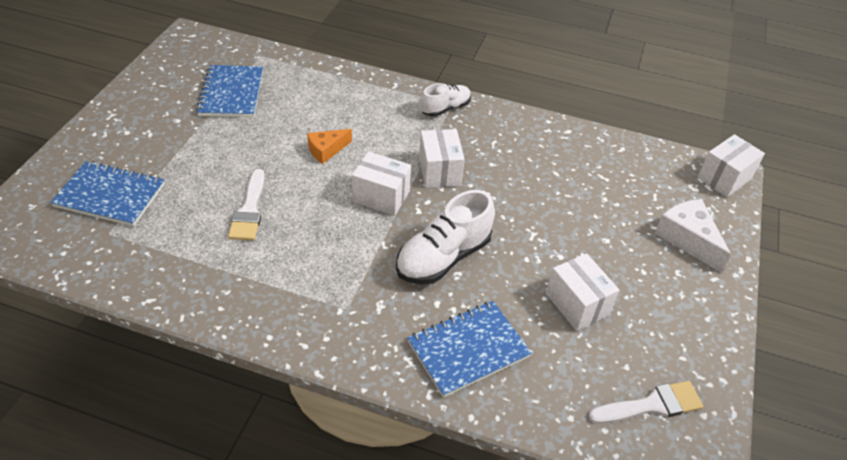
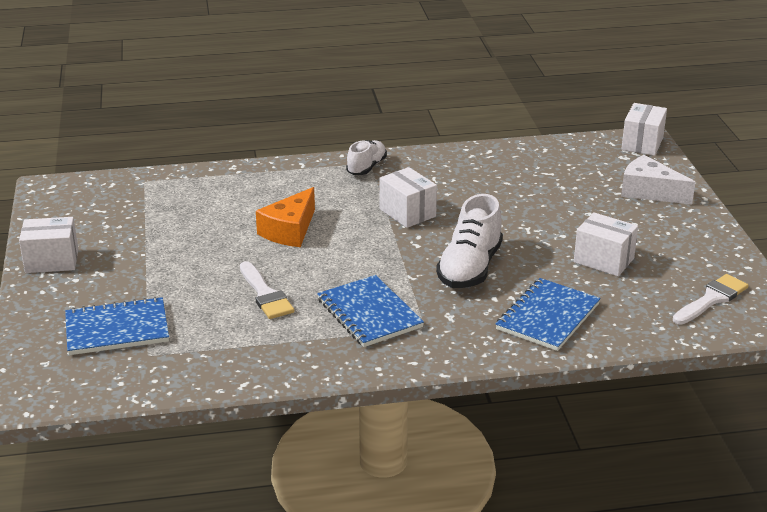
camera: 25 degrees left, 15 degrees down
blue notebook [196,65,263,117] -> blue notebook moved to [317,275,424,347]
orange cheese [307,129,352,164] -> orange cheese [256,187,315,247], size x1.54
white box [352,151,411,216] -> white box moved to [19,217,78,273]

